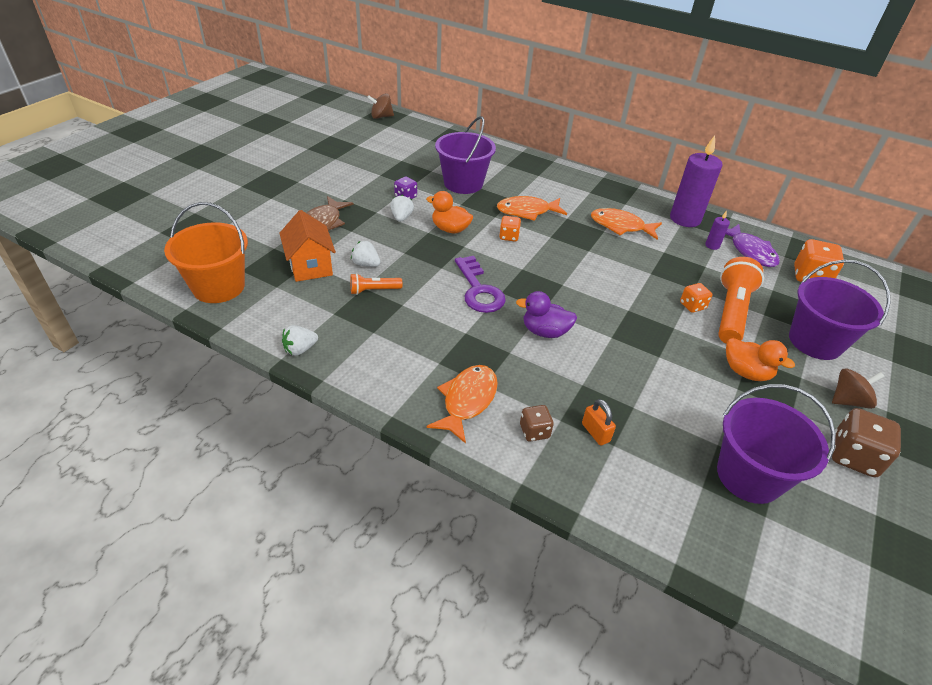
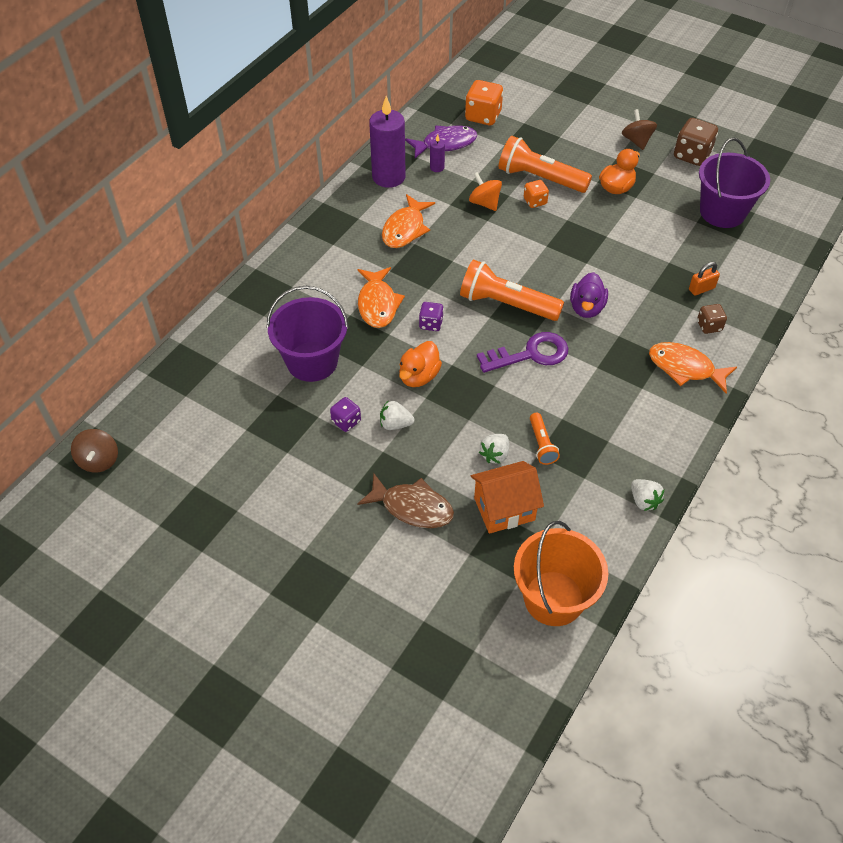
camera: 85 degrees left, 10 degrees up
orange dice [499,216,521,242] -> purple dice [419,302,444,331]
purple bucket [789,260,890,360] -> none
none -> orange flashlight [460,260,564,321]
none -> orange spinning top [469,172,502,211]

